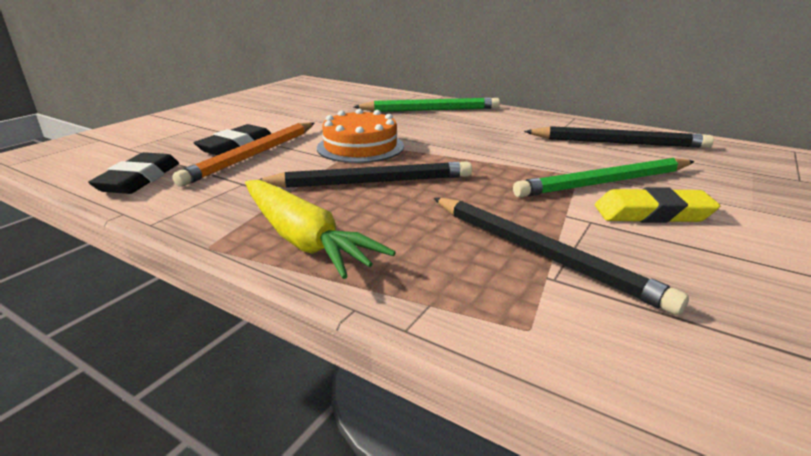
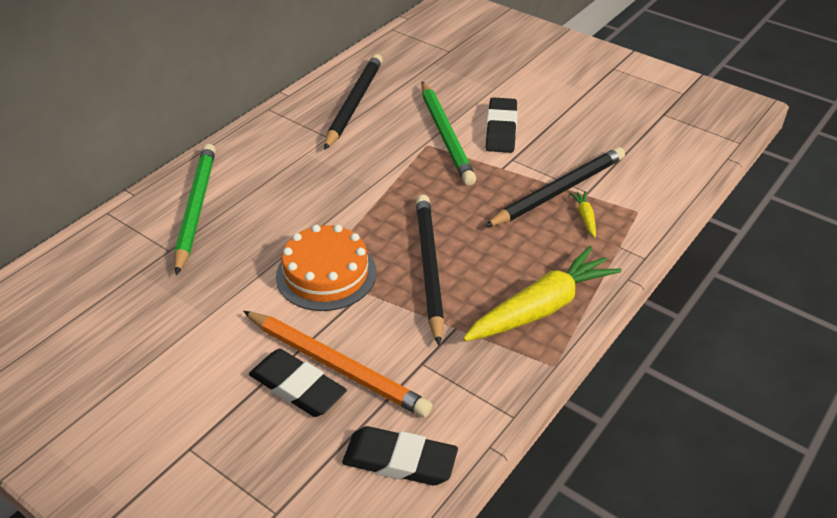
camera: 85 degrees left, 15 degrees up
yellow eraser [595,187,720,223] -> black eraser [486,97,517,153]
none -> yellow carrot [570,191,596,238]

